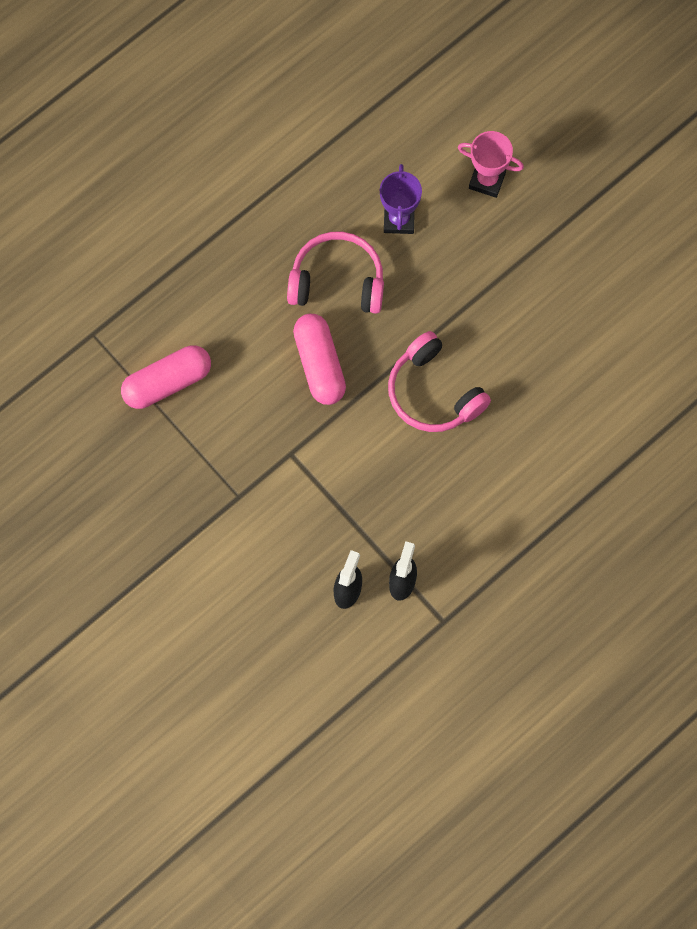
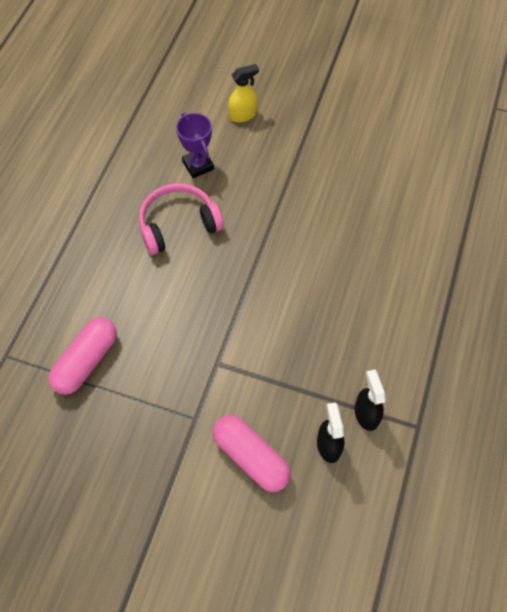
camera: 30 degrees left, 10 degrees down
pink capsule [293,314,346,405] -> pink capsule moved to [213,415,291,492]
pink headphones [388,331,491,432] -> none
pink trophy [458,131,524,198] -> yellow spray bottle [228,64,259,123]

